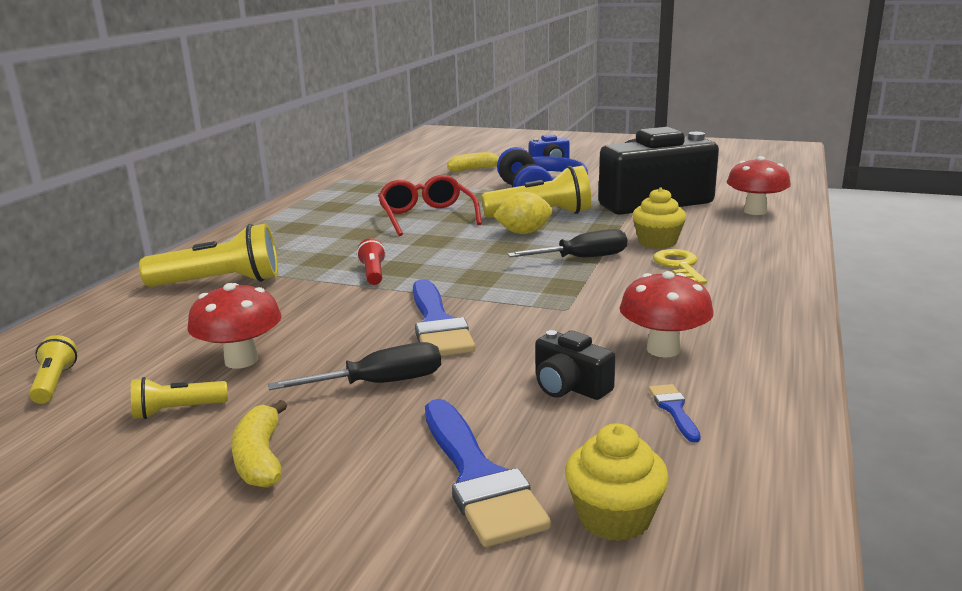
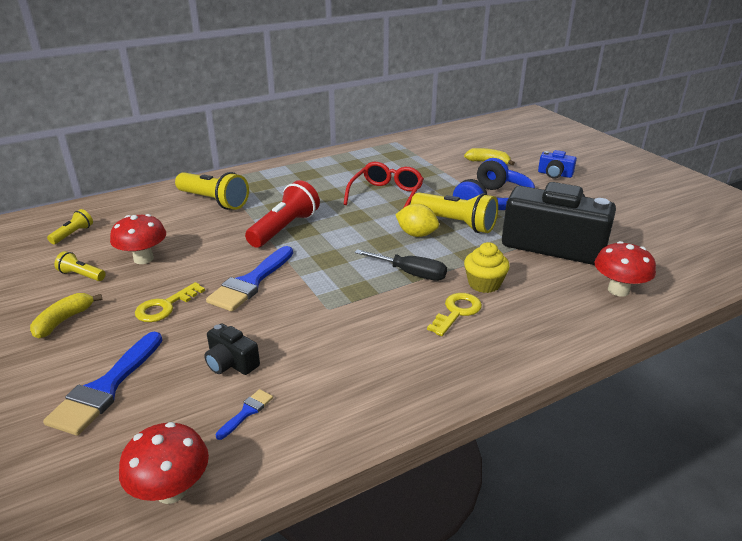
camera: 40 degrees right, 10 degrees up
black screwdriver [268,342,441,390] -> yellow key [135,282,205,322]
red flashlight [357,238,386,285] -> red flashlight [245,180,320,248], size x1.96
black camera [535,330,616,400] -> black camera turned 45 degrees counterclockwise [204,324,260,375]
yellow cupcake [565,423,669,541] -> none
red mushroom [620,271,714,357] -> red mushroom moved to [119,422,209,504]

